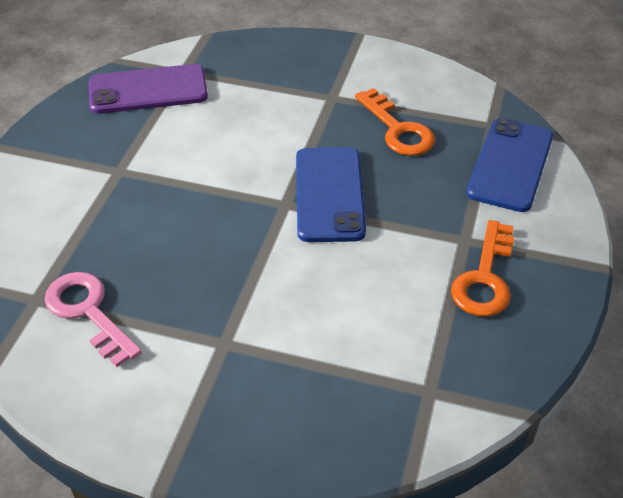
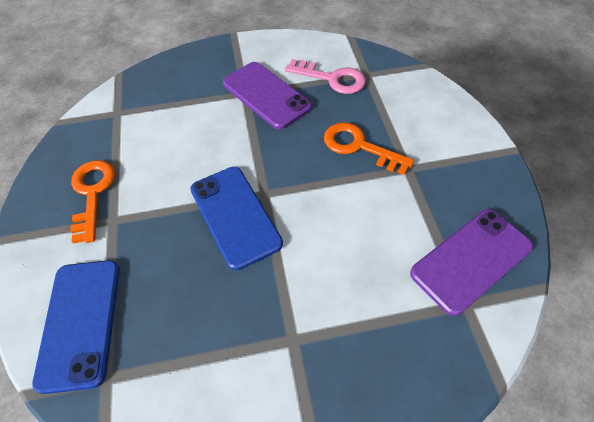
camera: 155 degrees right, 10 degrees up
orange key [355,88,435,156] -> orange key moved to [324,122,414,175]
none -> purple phone [223,62,312,130]

